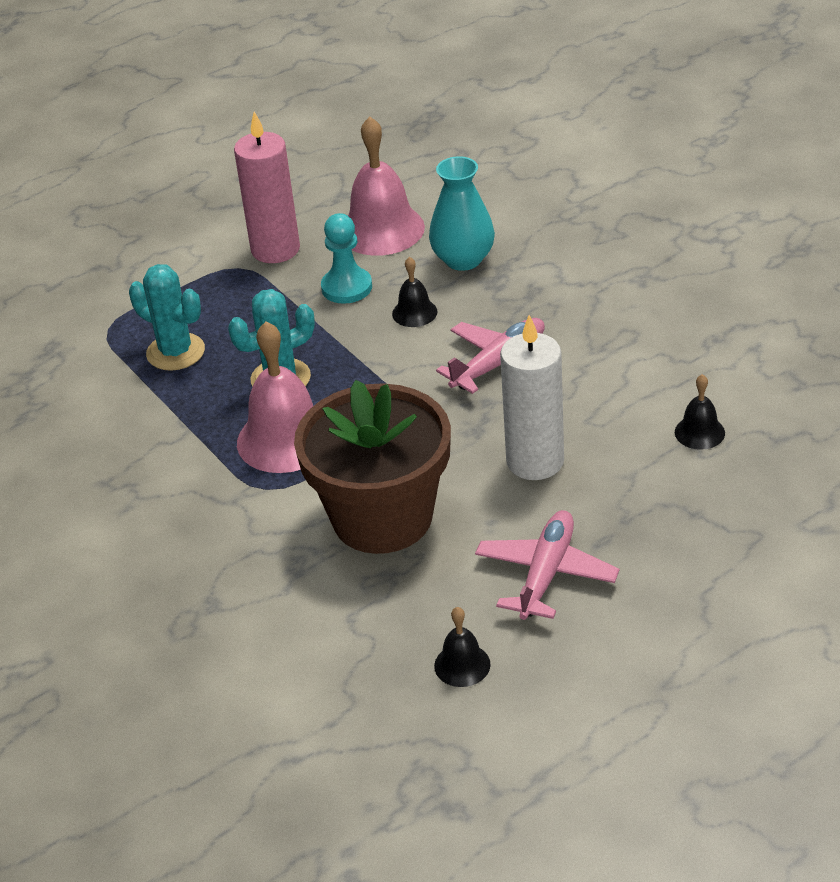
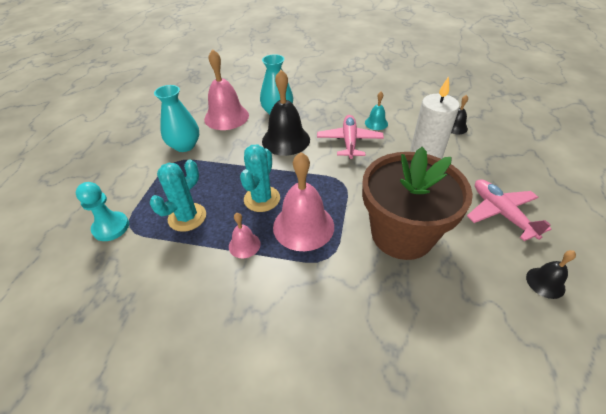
camera: 45 degrees left, 5 degrees up
turquoise cactus [129,264,205,371] -> turquoise cactus turned 45 degrees counterclockwise [150,160,206,232]
pink candle [234,112,300,263] -> turquoise vase [154,85,199,152]
turquoise pawn [321,213,372,304] -> turquoise pawn moved to [76,182,129,241]
black bell [392,257,438,327] -> black bell [262,70,310,156], size x2.01
none -> pink bell [229,213,261,258]
none -> turquoise bell [365,92,388,130]

